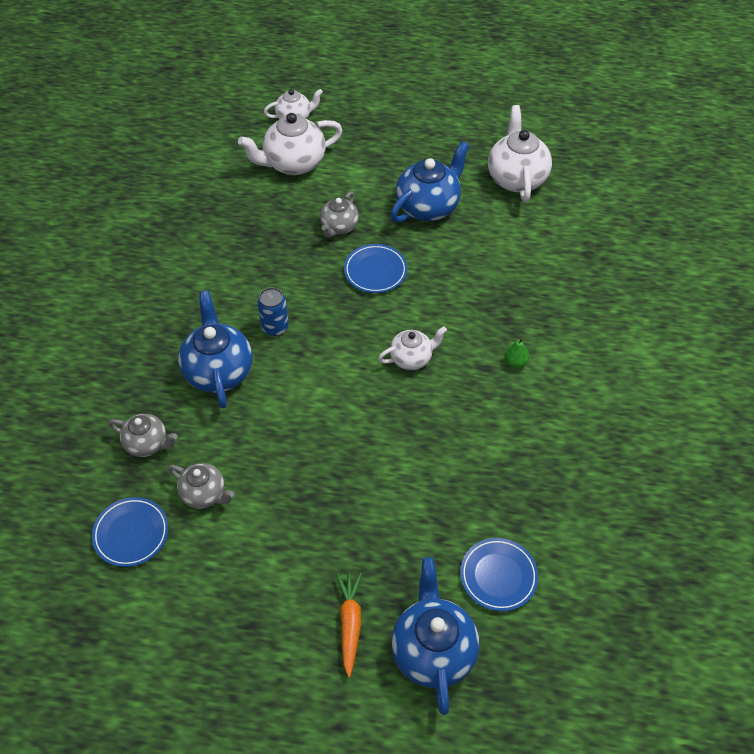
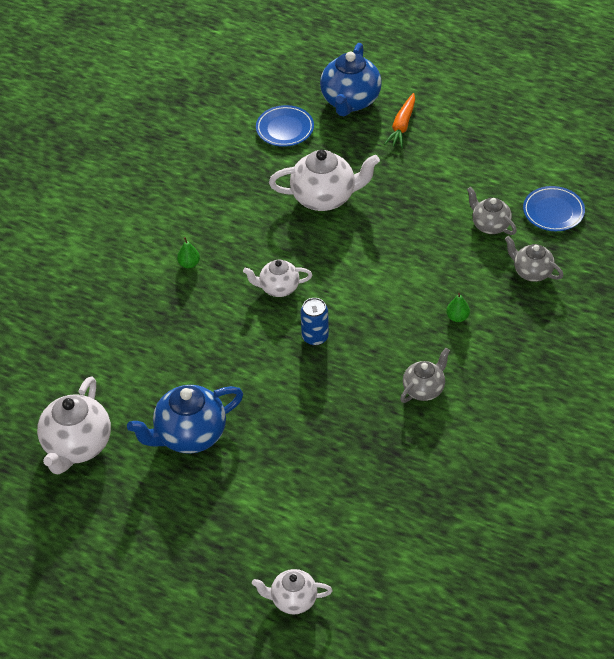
camera: 160 degrees left, 5 degrees down
blue teapot [178,290,253,408] -> green pear [446,293,470,322]
white teapot [238,113,343,175] -> white teapot moved to [269,150,380,211]
blue can [257,287,289,336] -> blue can moved to [301,298,329,346]
grey teapot [320,191,359,238] -> grey teapot moved to [400,348,450,403]
blue plate [344,244,407,293] -> none

